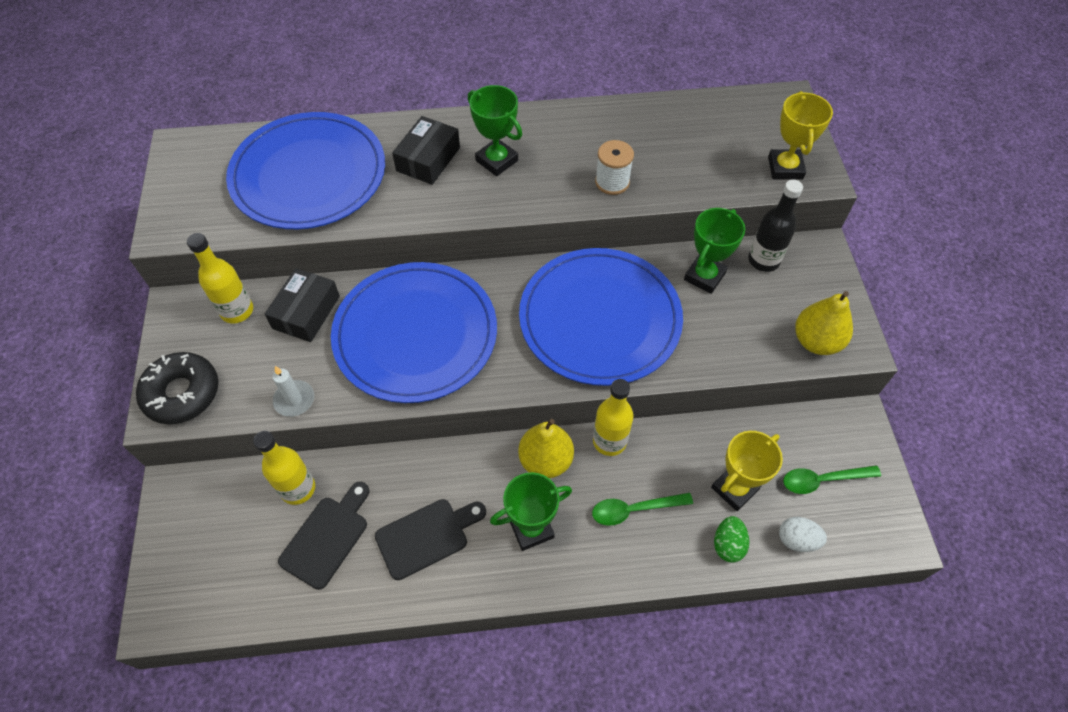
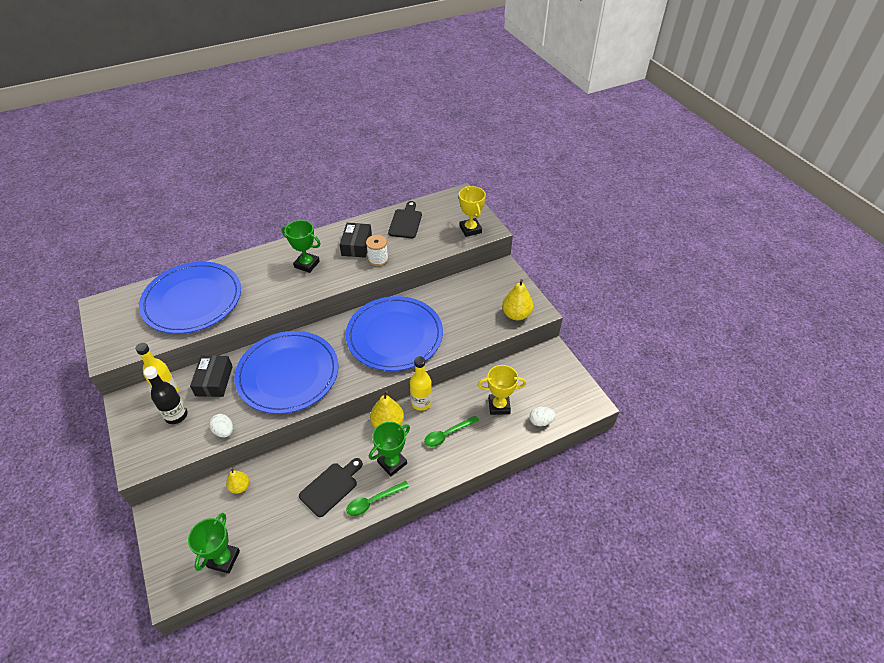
camera: 20 degrees left, 10 degrees down
black donut [136,352,219,424] -> none
yellow bottle [253,431,315,505] -> yellow pear [226,468,249,494]
white candle [272,366,314,417] -> white egg [209,414,233,437]
black cutting board [278,482,369,590] -> black cutting board moved to [388,201,422,238]
black box [392,116,460,185] -> black box moved to [340,223,372,258]
green trophy [684,208,745,294] -> green trophy moved to [188,513,240,573]
yellow trophy [711,431,783,511] -> yellow trophy turned 60 degrees clockwise [478,365,526,415]
green egg [714,516,749,563] -> none
black bottle [748,179,803,272] -> black bottle moved to [144,366,188,424]
green spoon [783,465,881,494] -> green spoon moved to [346,481,409,516]

